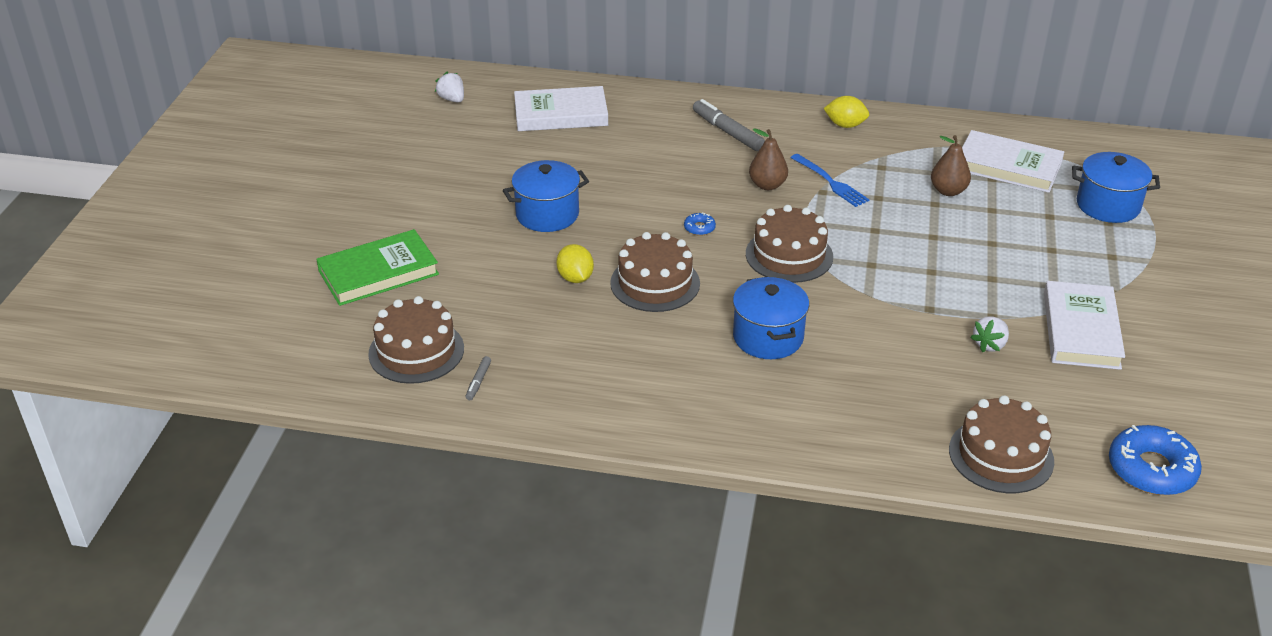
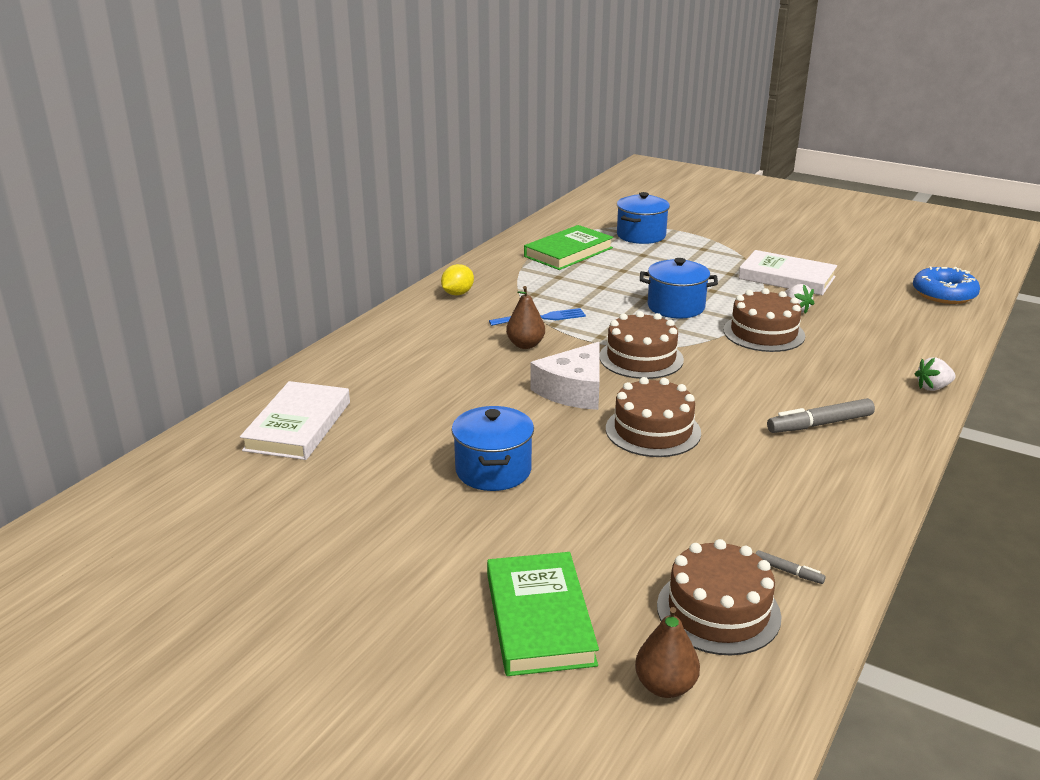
camera: 70 degrees left, 10 degrees down
white strawberry [435,71,464,103] -> white strawberry moved to [915,357,955,391]
yellow lemon [556,244,594,283] -> none
blue donut [684,212,716,236] -> white cheese [530,342,600,410]
grey marker [693,99,765,151] -> grey marker moved to [767,398,875,433]
blue pot [733,277,809,359] -> blue pot moved to [640,258,718,318]
brown pear [931,135,971,196] -> brown pear moved to [635,607,700,698]
brown cake [949,395,1054,493] -> brown cake moved to [723,288,805,352]
white book [962,130,1064,193] -> green book [524,225,613,270]

